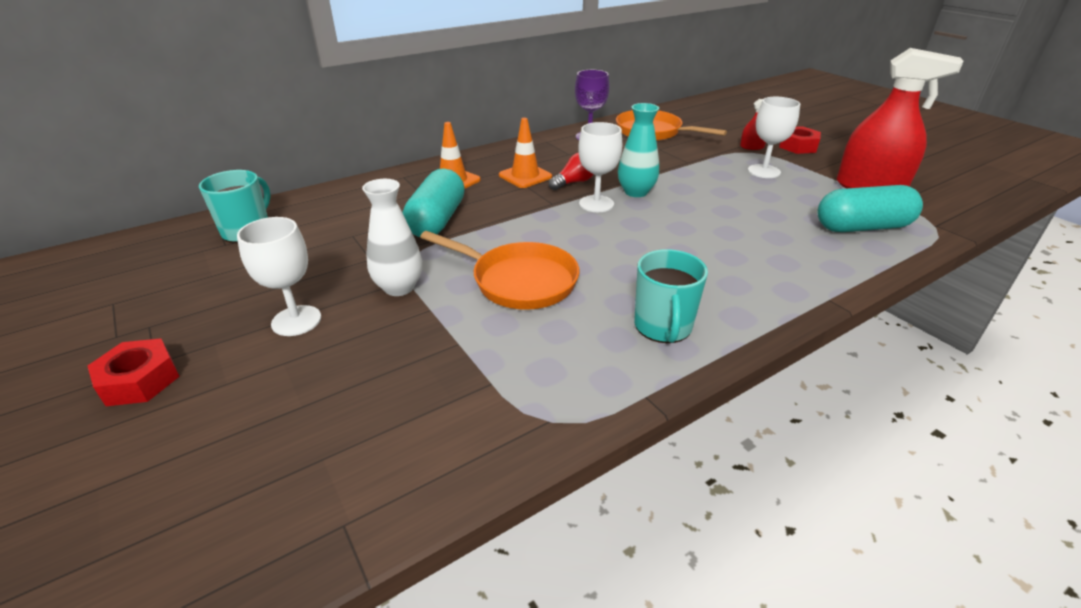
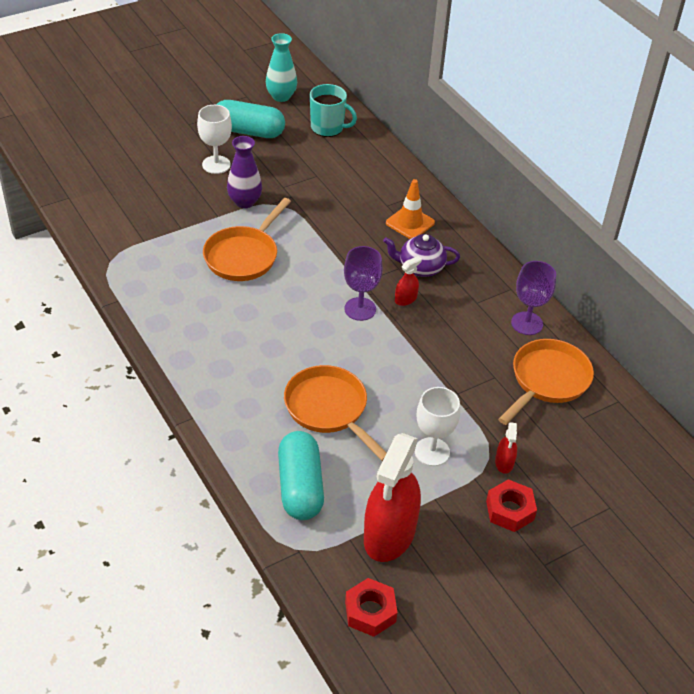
camera: 90 degrees right, 10 degrees up
red nut [88,338,180,406] -> red nut moved to [345,578,398,637]
white vase [362,179,422,296] -> purple vase [227,136,262,208]
turquoise capsule [403,168,465,237] -> turquoise capsule moved to [216,100,285,138]
orange traffic cone [499,118,552,188] -> purple teapot [383,234,460,277]
red light bulb [549,152,594,190] -> red spray bottle [395,256,422,306]
white goblet [578,122,622,212] -> purple goblet [344,246,383,321]
turquoise vase [618,103,659,197] -> turquoise vase moved to [266,33,297,102]
turquoise mug [634,249,708,343] -> none
none -> orange pan [284,365,387,461]

